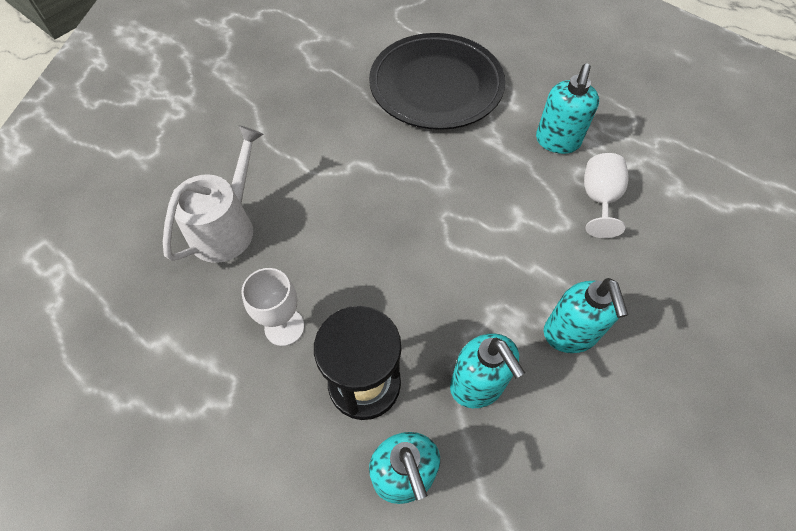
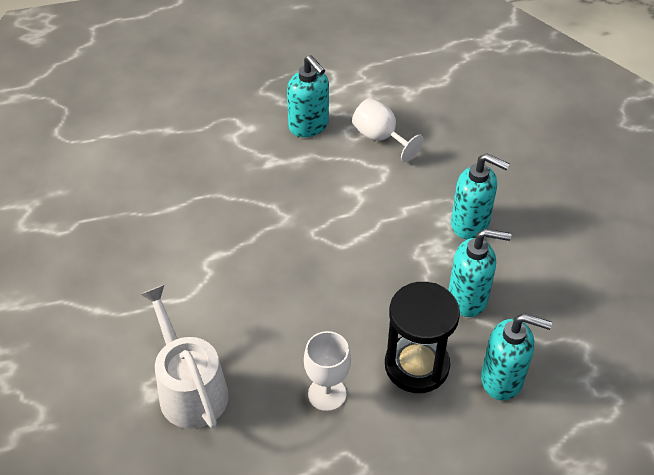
camera: 55 degrees left, 10 degrees down
black plate [369,33,505,130] -> none

